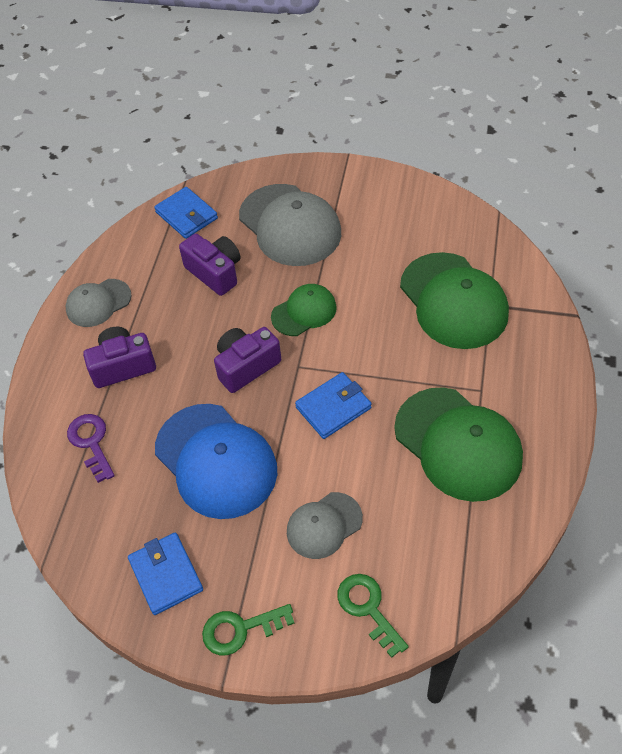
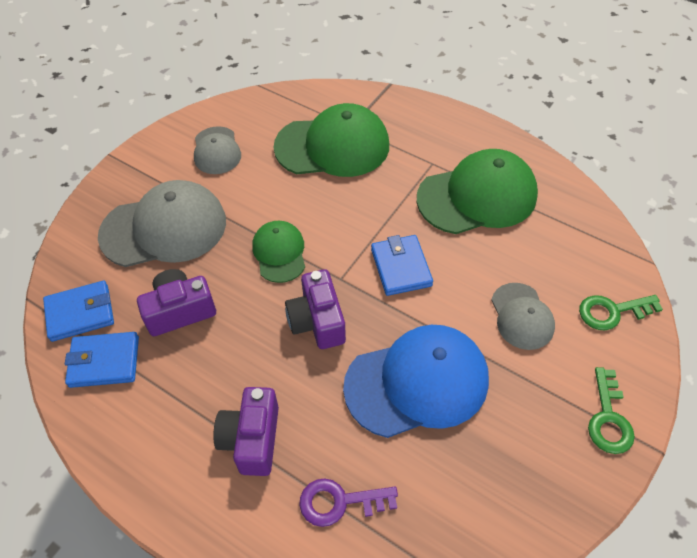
camera: 70 degrees left, 0 degrees up
grey cap [66,279,132,327] -> grey cap moved to [194,126,241,174]
blue wallet [128,533,203,615] -> blue wallet moved to [65,332,139,388]

